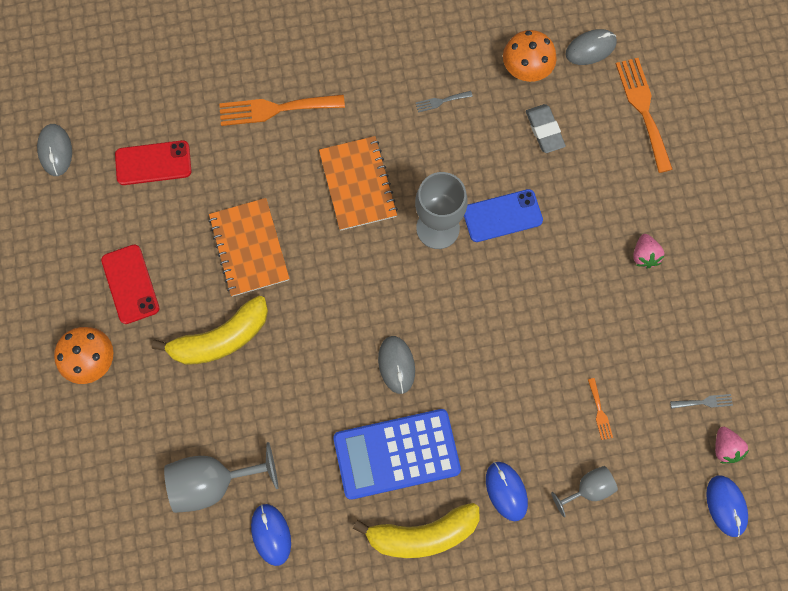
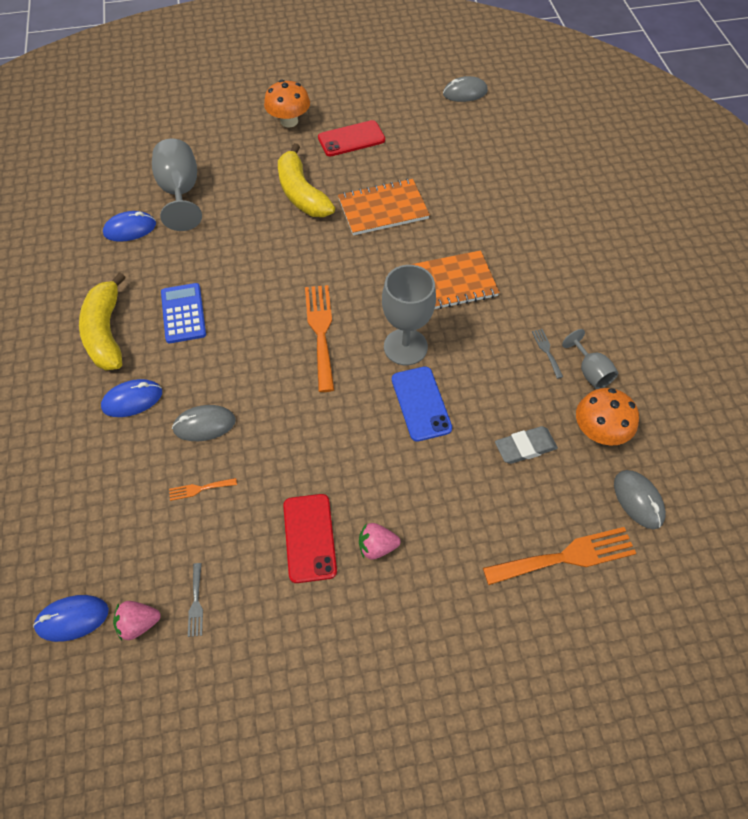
camera: 90 degrees right, 15 degrees down
red phone [115,140,191,185] -> red phone moved to [283,494,337,583]
orange fork [219,95,345,126] -> orange fork moved to [305,285,334,392]
blue calculator [333,409,461,500] -> blue calculator [161,283,206,343], size x0.62
grey mouse [378,336,415,394] -> grey mouse moved to [172,405,236,441]
grey goblet [551,466,618,517] -> grey goblet moved to [562,329,618,389]

